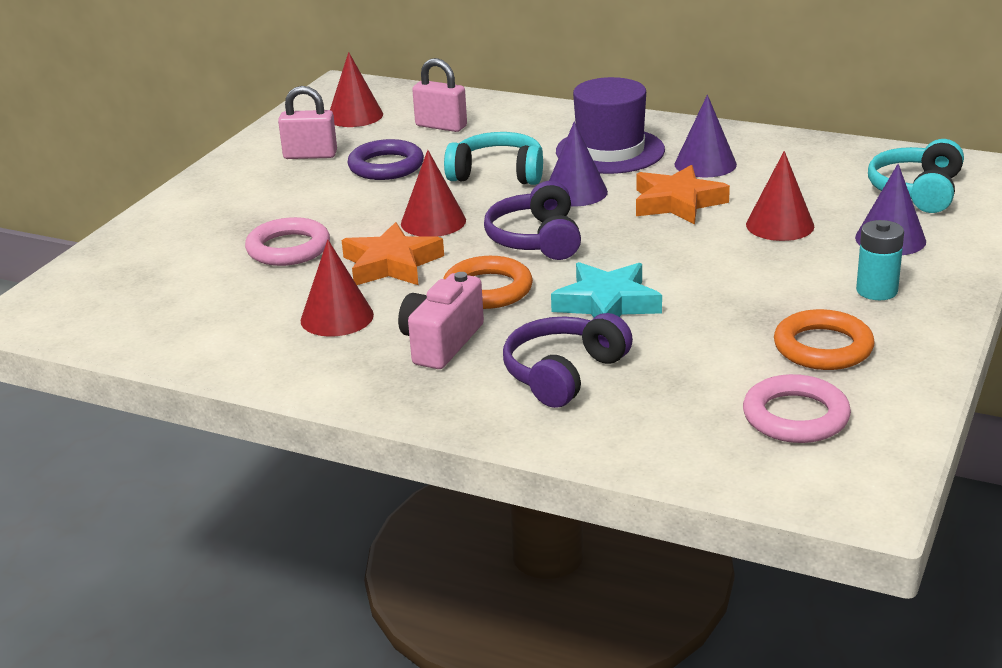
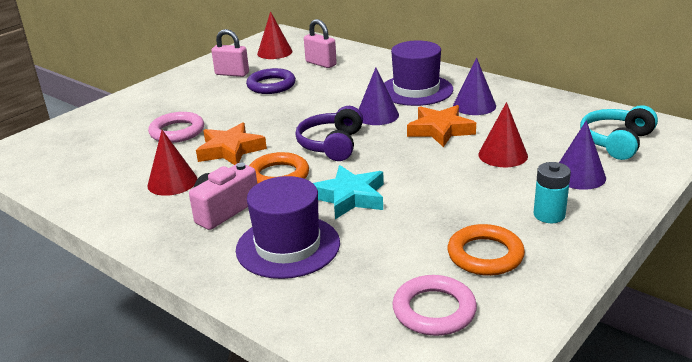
camera: 15 degrees right, 0 degrees up
red cone [401,150,466,236] -> none
turquoise headphones [444,132,543,185] -> none
purple headphones [503,313,633,408] -> purple hat [236,176,340,279]

